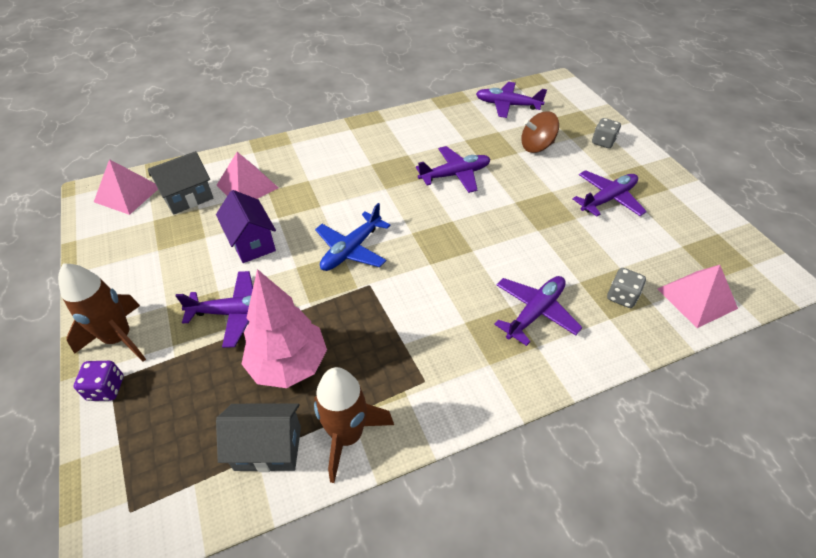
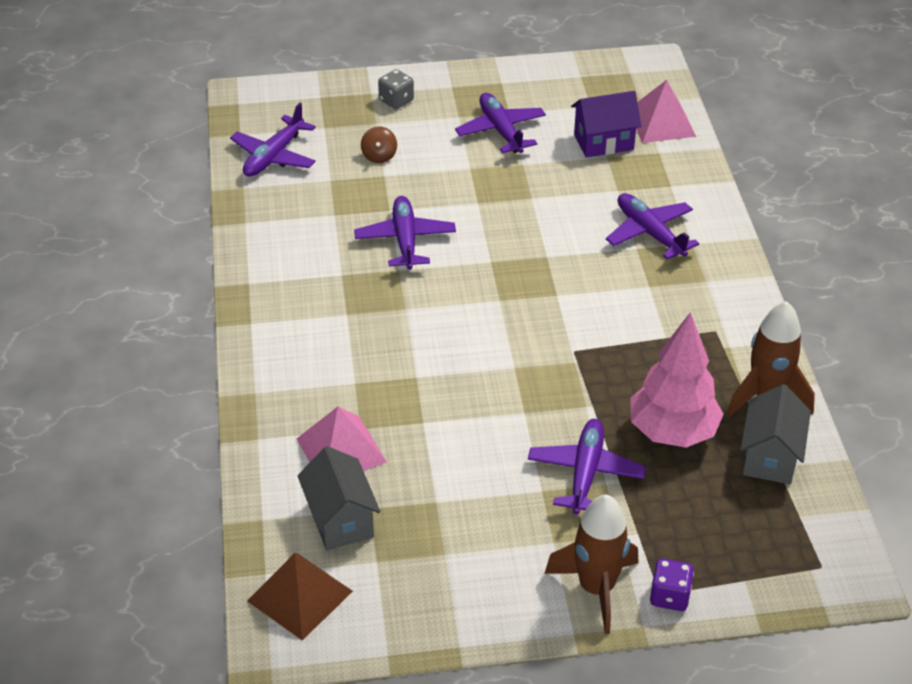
camera: 75 degrees left, 5 degrees down
pink pyramid [94,159,158,215] -> brown pyramid [247,553,353,640]
purple house [216,190,276,263] -> purple house moved to [571,91,641,158]
blue plane [315,203,391,271] -> none
brown spinning top [521,111,559,153] -> brown spinning top [361,126,397,163], size x0.62
grey dice [607,268,646,308] -> none

